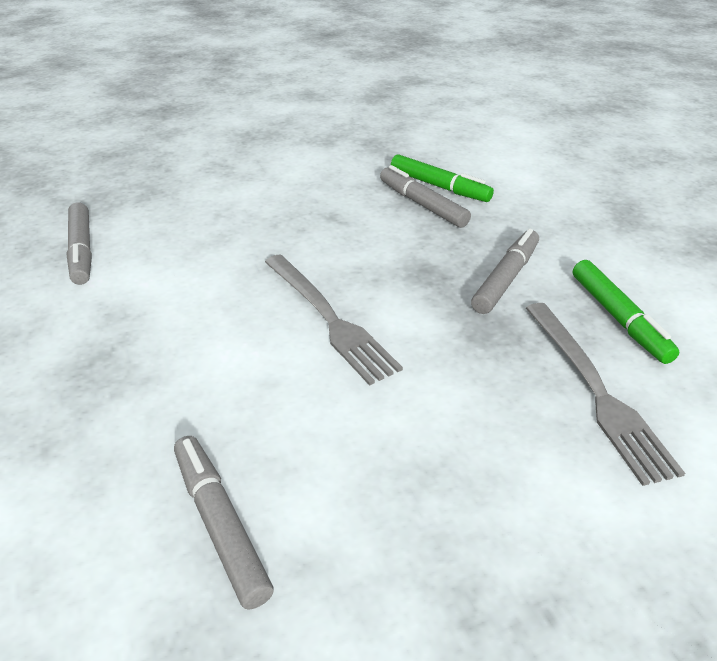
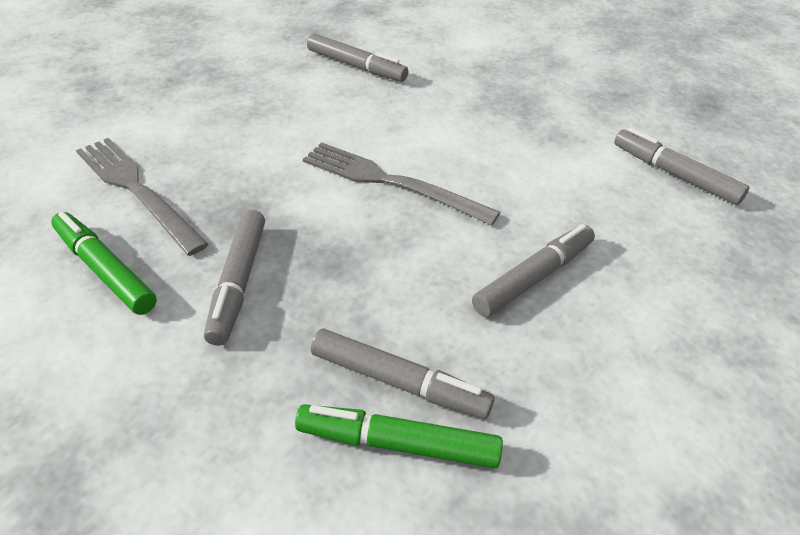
camera: 150 degrees right, 5 degrees up
none -> grey marker [472,224,595,317]

